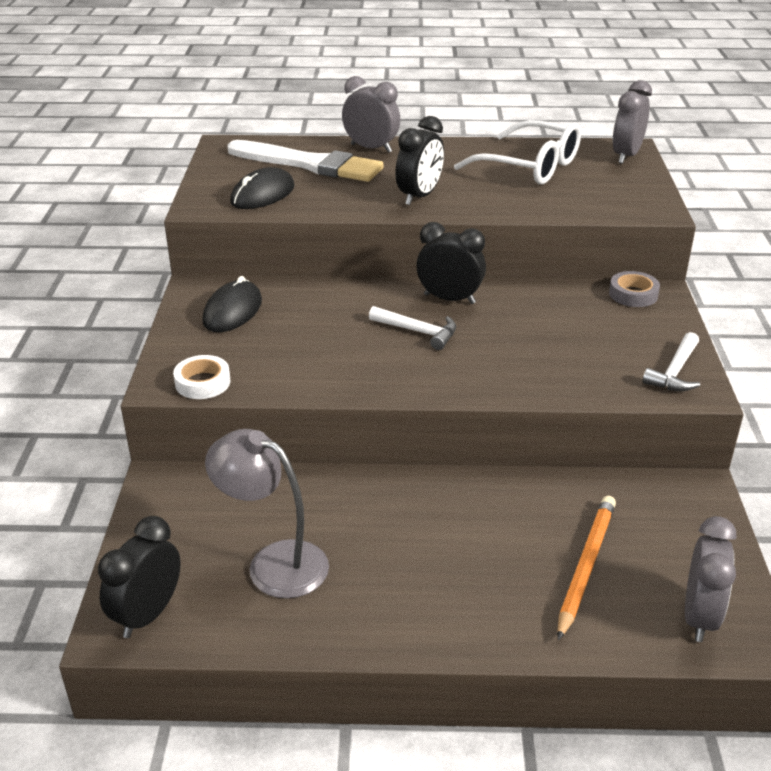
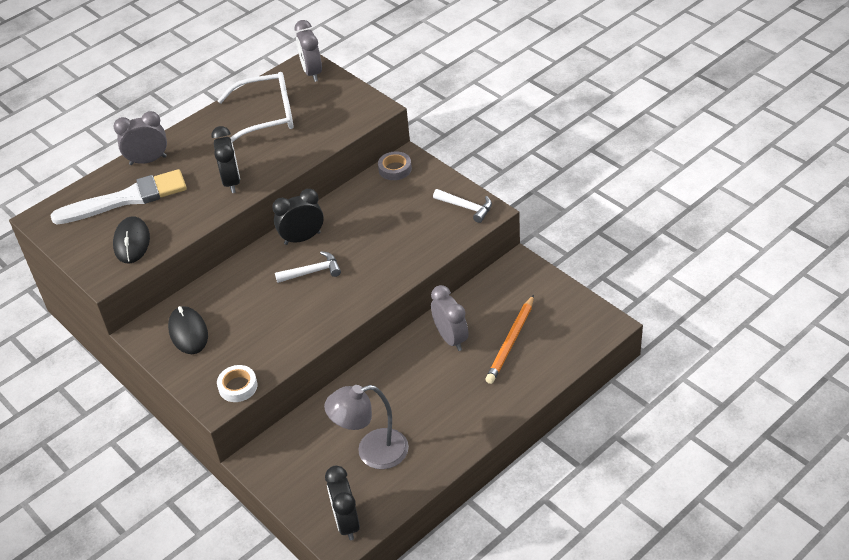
camera: 40 degrees left, 10 degrees up
orange pencil [557,496,616,640] -> orange pencil turned 135 degrees counterclockwise [485,295,534,384]
white hammer [642,332,700,391] -> white hammer turned 45 degrees counterclockwise [433,189,492,223]
grey clock [685,516,736,642] -> grey clock moved to [431,285,469,351]

